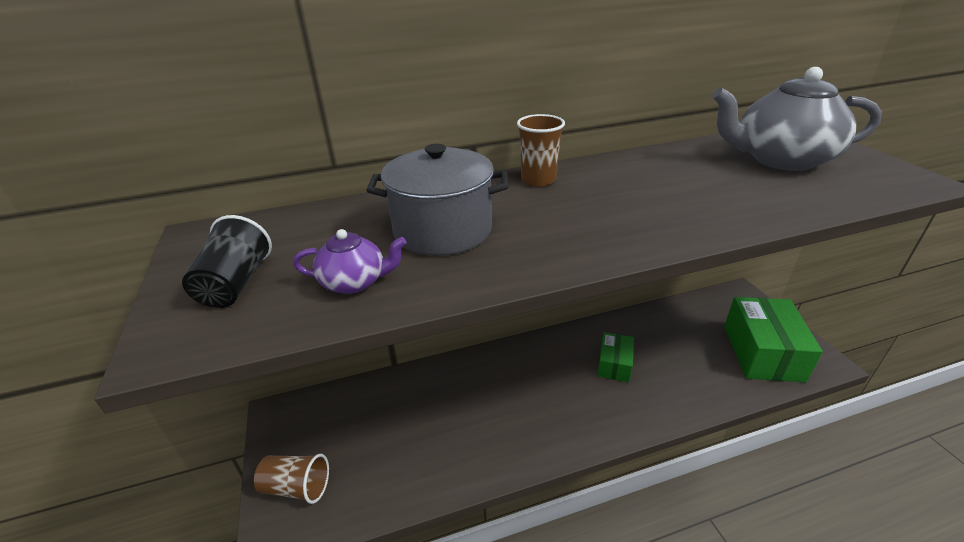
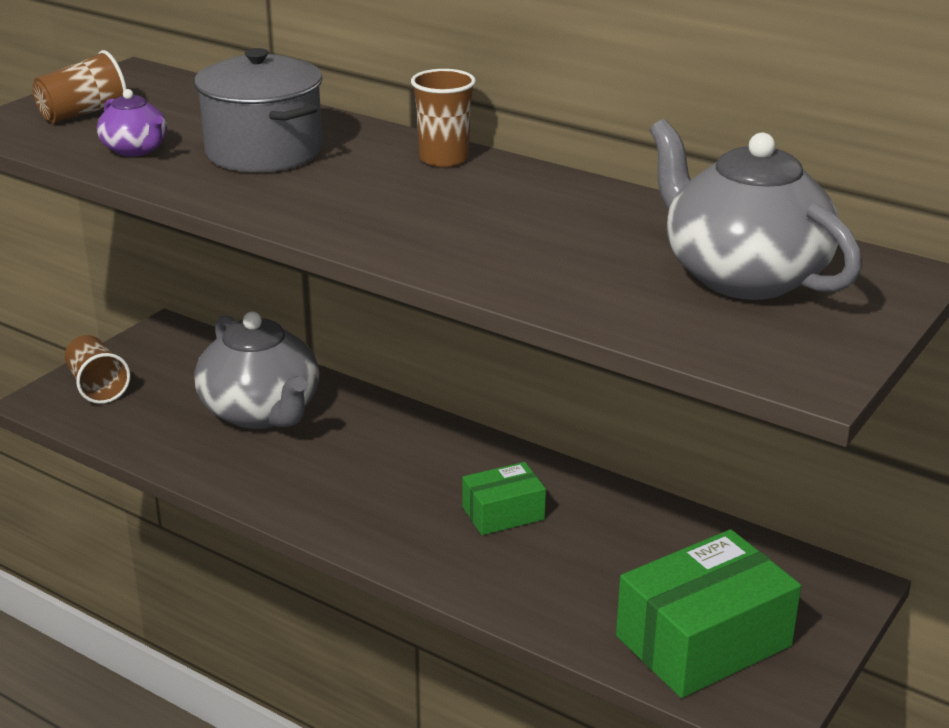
camera: 50 degrees right, 5 degrees down
black cup [182,215,272,308] -> brown cup [32,50,127,123]
none -> grey teapot [195,311,319,429]

